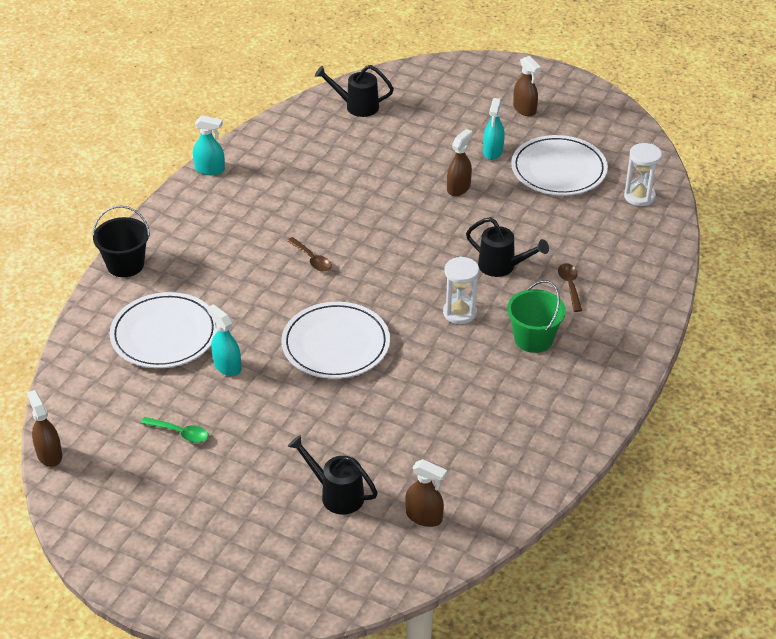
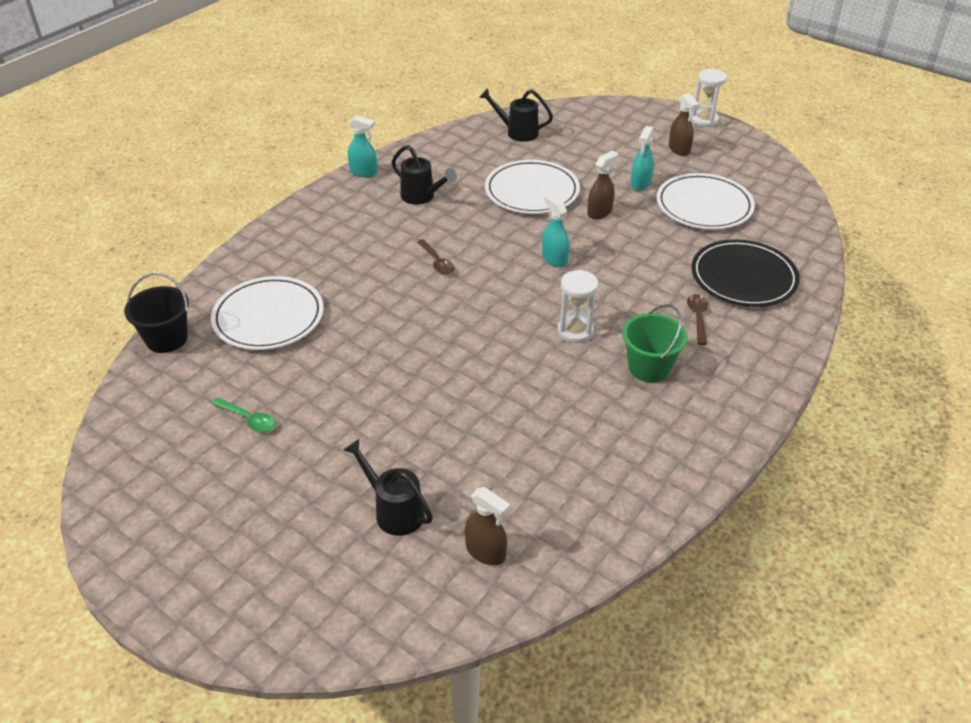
camera: 10 degrees right, 0 degrees up
brown spray bottle [27,390,62,467] -> none
black bucket [92,206,150,277] -> black bucket moved to [124,273,189,353]
turquoise spray bottle [207,304,241,376] -> turquoise spray bottle moved to [542,194,570,267]
white plate [281,302,390,379] -> white plate moved to [485,160,580,214]
black watering can [466,217,549,277] -> black watering can moved to [392,145,457,204]
white hourglass [624,143,662,206] -> white hourglass moved to [692,69,727,127]
none -> black plate [691,239,800,307]

